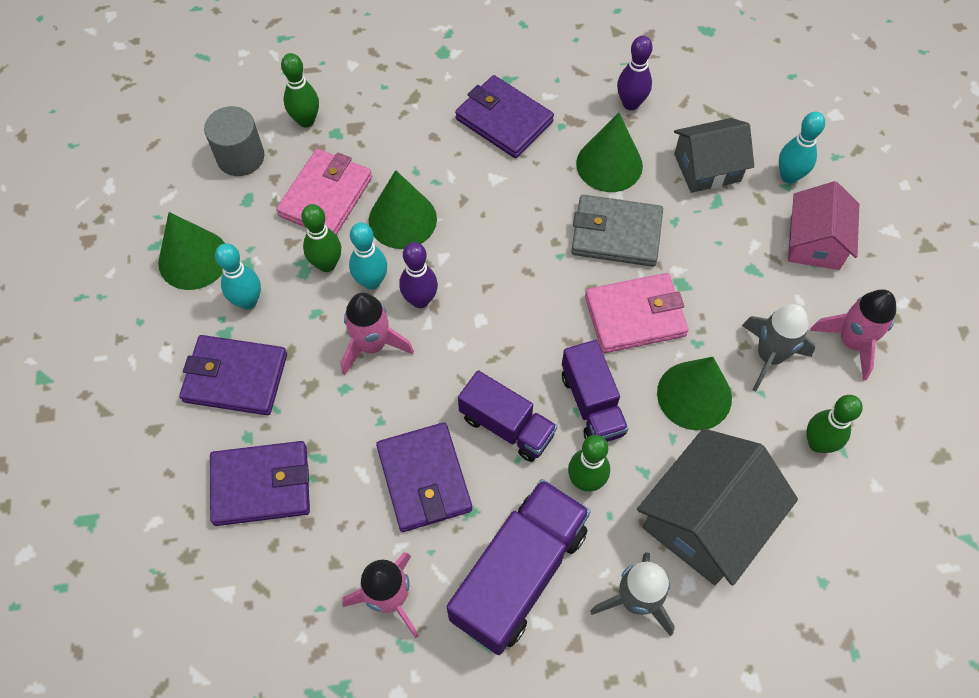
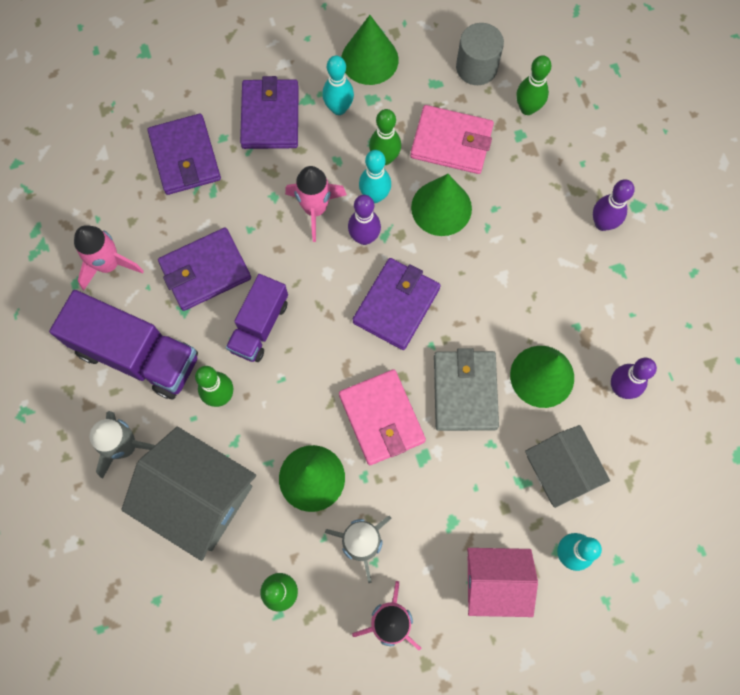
camera: 80 degrees right, 10 degrees up
purple wallet [455,75,554,158] -> purple wallet moved to [352,258,441,350]
purple truck [562,340,628,442] -> none
none -> purple bowling pin [593,179,635,231]

